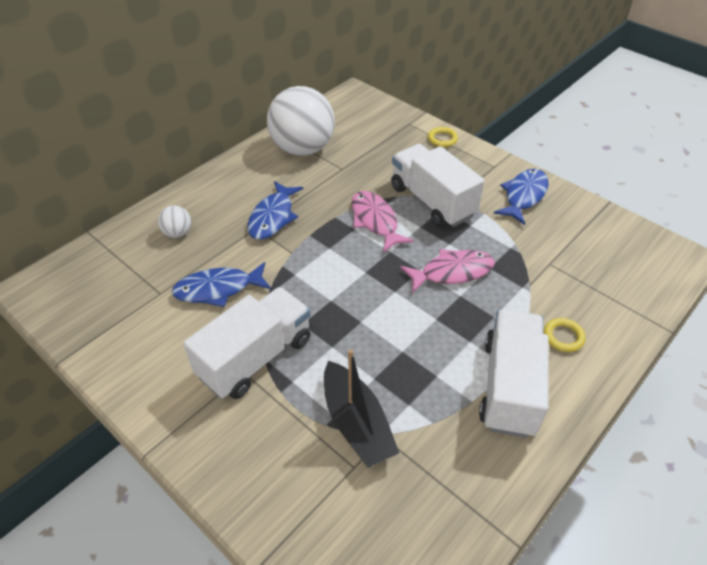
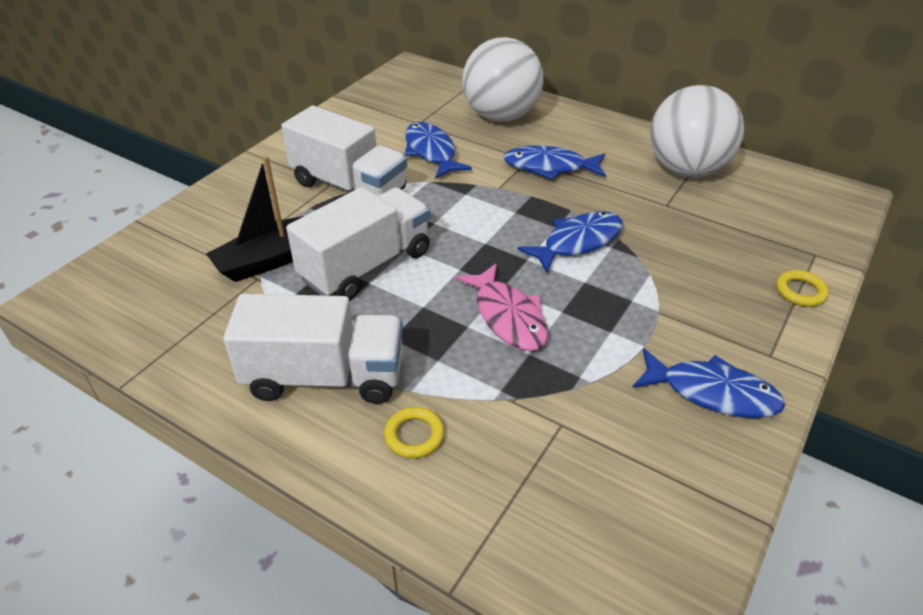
camera: 80 degrees right, 5 degrees down
white ball [158,205,191,238] -> white ball [462,37,543,122], size x2.36
pink fish [352,191,414,253] -> blue fish [517,211,623,273]
white truck [391,144,485,227] -> white truck moved to [286,187,430,300]

